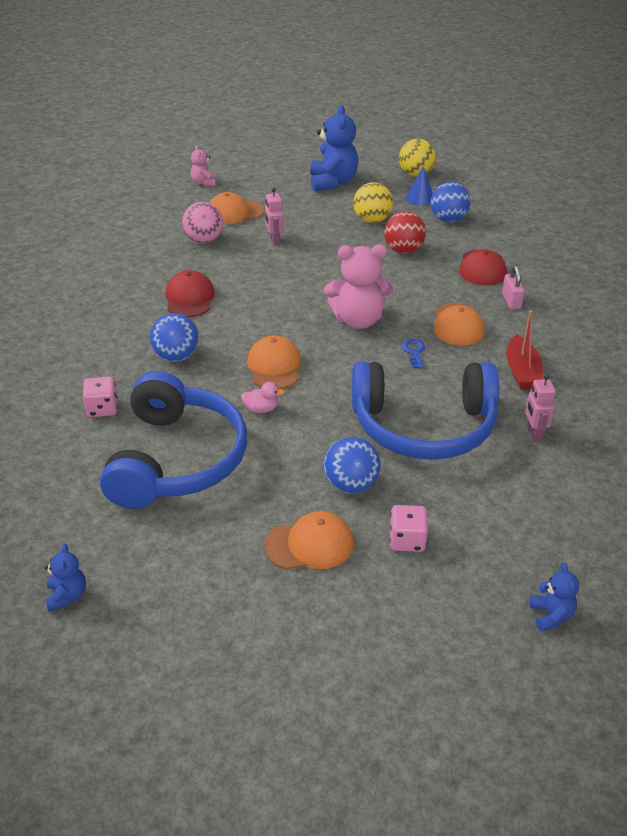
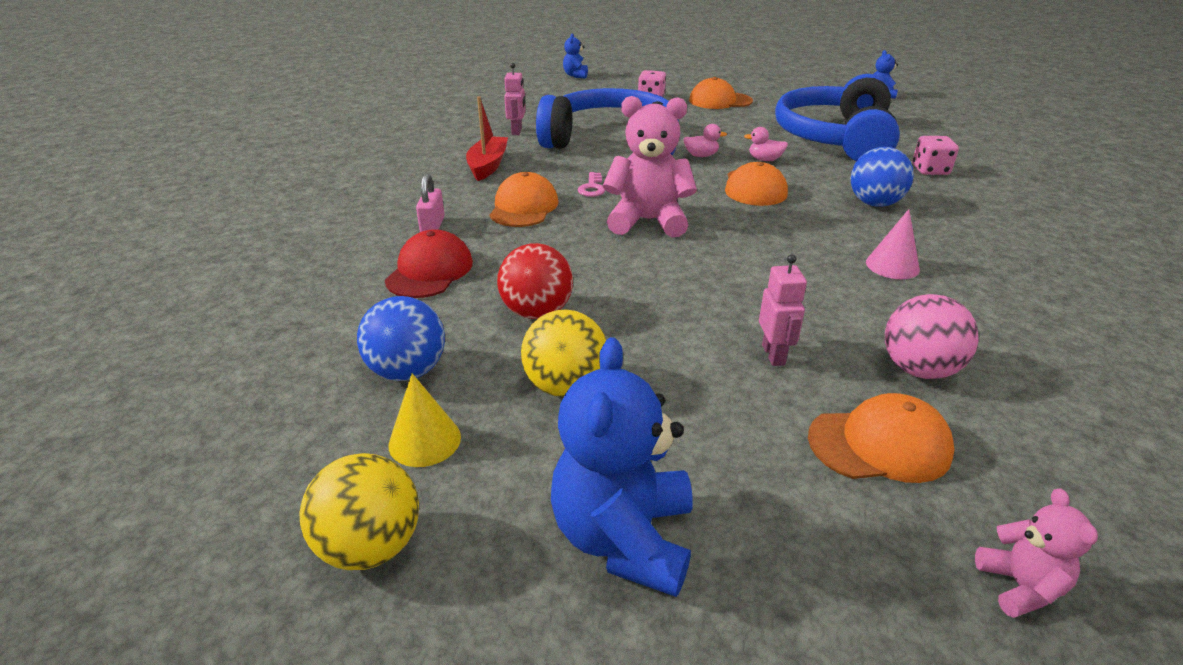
camera: 170 degrees left, 5 degrees down
red cap [165,270,215,317] -> pink cone [866,209,920,279]
blue ball [324,437,381,493] -> none
blue key [402,339,425,368] -> pink key [578,172,605,197]
blue cone [406,167,433,206] -> yellow cone [388,373,461,467]
none -> pink duck [683,124,727,157]

